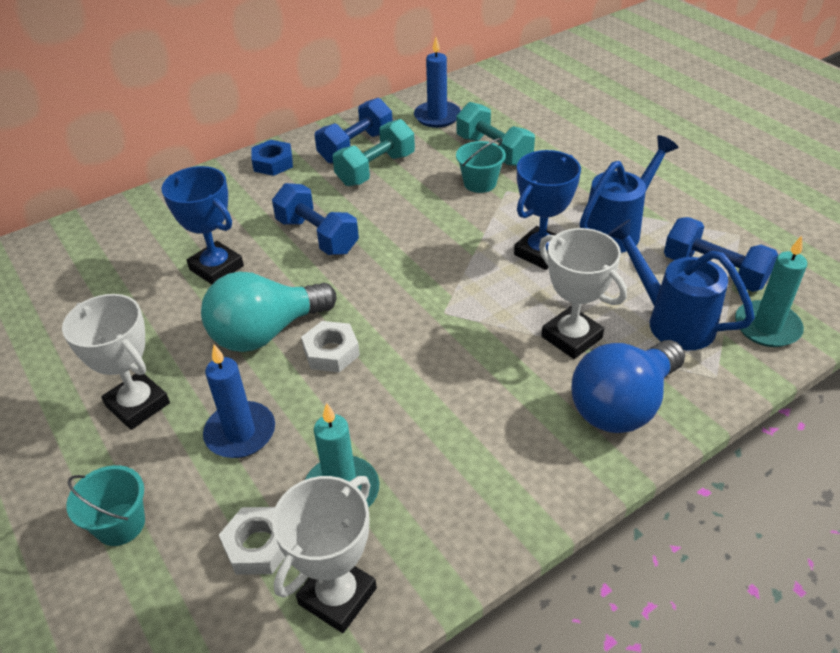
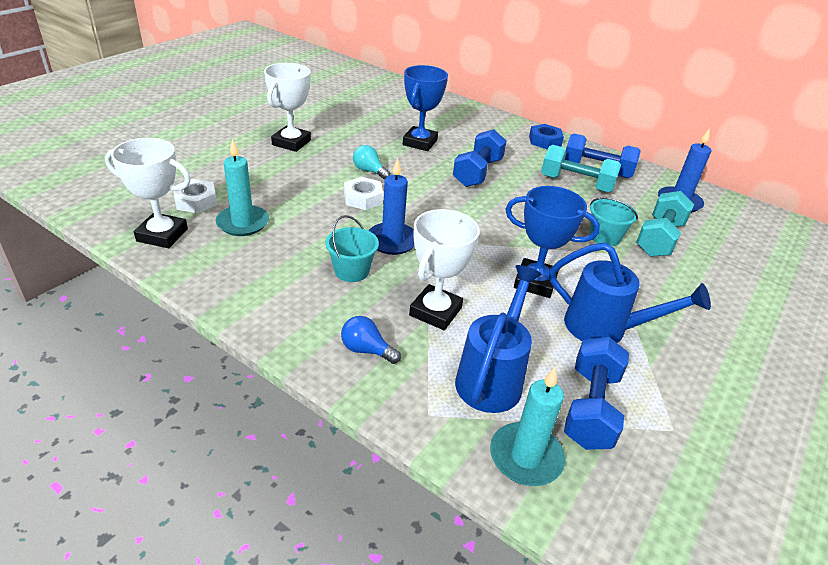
camera: 65 degrees right, 5 degrees down
turquoise bucket [66,465,145,546] -> turquoise bucket moved to [325,215,379,282]
turquoise light bulb [201,272,337,352] -> turquoise light bulb [353,145,391,179], size x0.47
blue candle [203,345,275,458] -> blue candle moved to [368,158,414,255]
blue light bulb [572,340,685,433] -> blue light bulb [341,316,401,364], size x0.47

